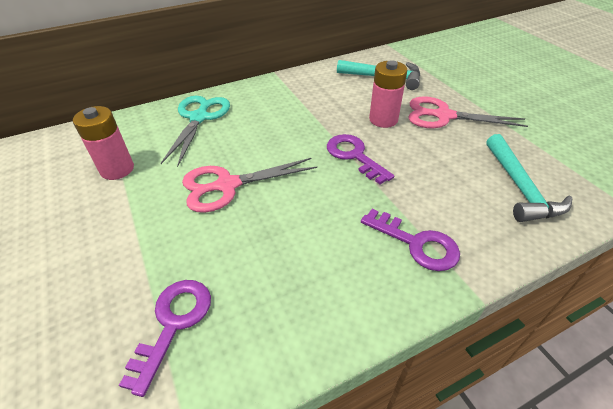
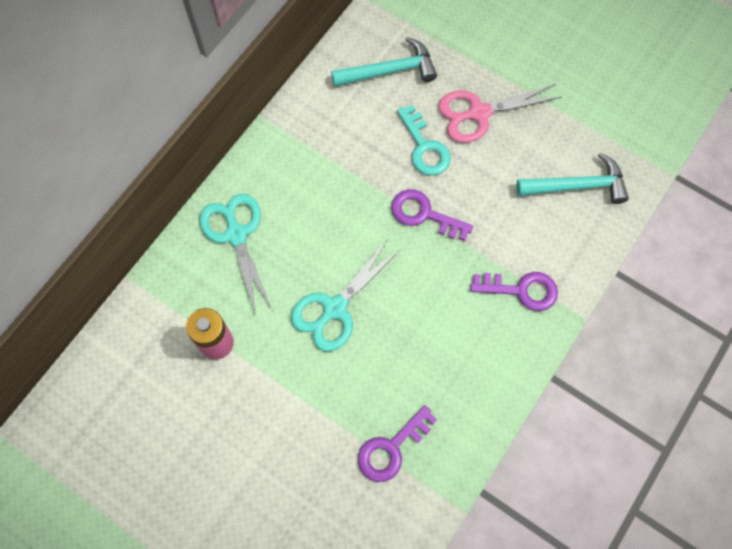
camera: 30 degrees left, 25 degrees up
purple key [119,280,211,397] -> purple key turned 120 degrees counterclockwise [358,405,437,482]
pink scissors [182,158,317,213] -> turquoise scissors [291,238,402,352]
pink battery [369,60,407,128] -> turquoise key [397,105,451,175]
turquoise hammer [486,134,572,222] -> turquoise hammer turned 60 degrees counterclockwise [516,153,629,204]

